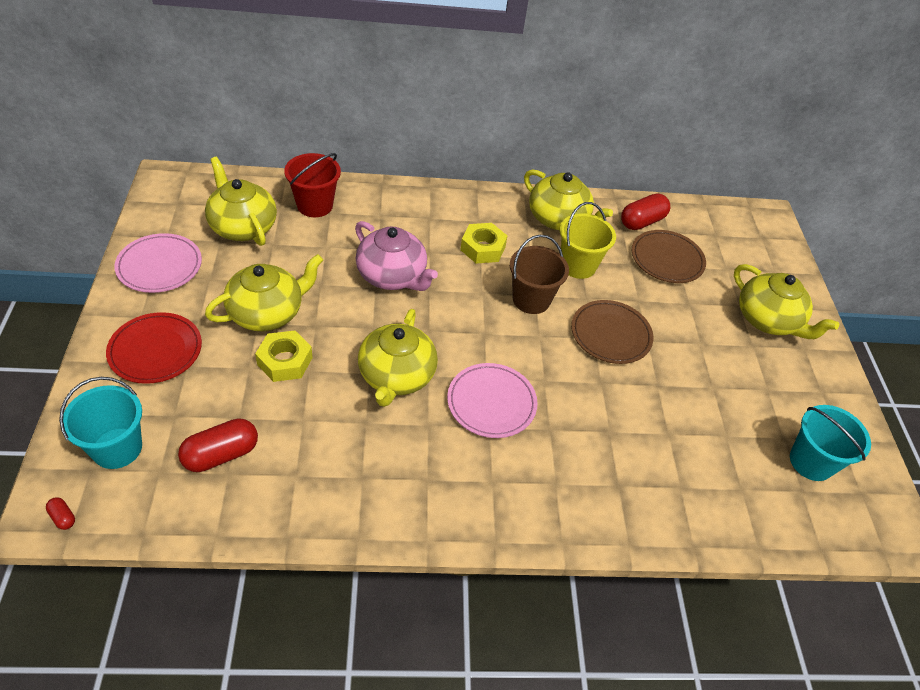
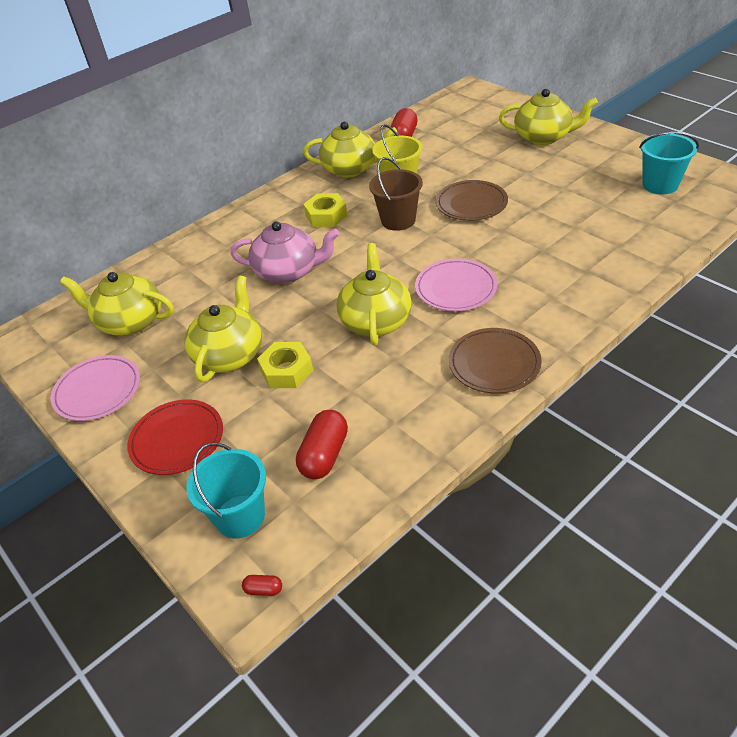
camera: 30 degrees left, 5 degrees down
red bucket [284,153,341,217] -> none
yellow teapot [358,309,438,407] -> yellow teapot turned 150 degrees counterclockwise [337,243,412,346]
brown plate [632,230,706,283] -> brown plate moved to [449,328,542,393]

